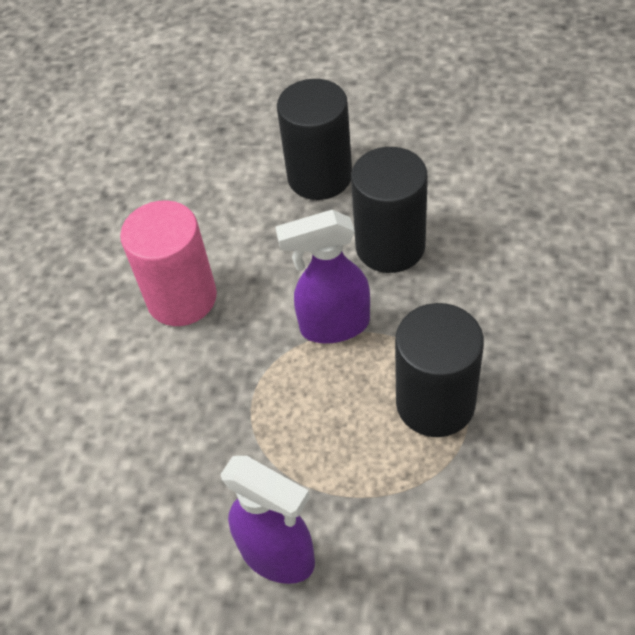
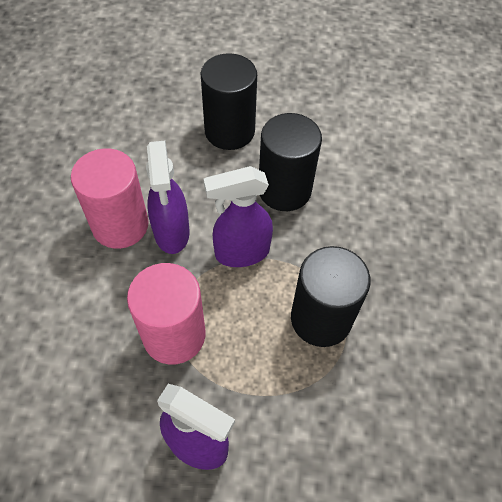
camera: 10 degrees left, 5 degrees up
none -> pink cylinder [127,263,205,365]
none -> purple spray bottle [146,141,190,254]

